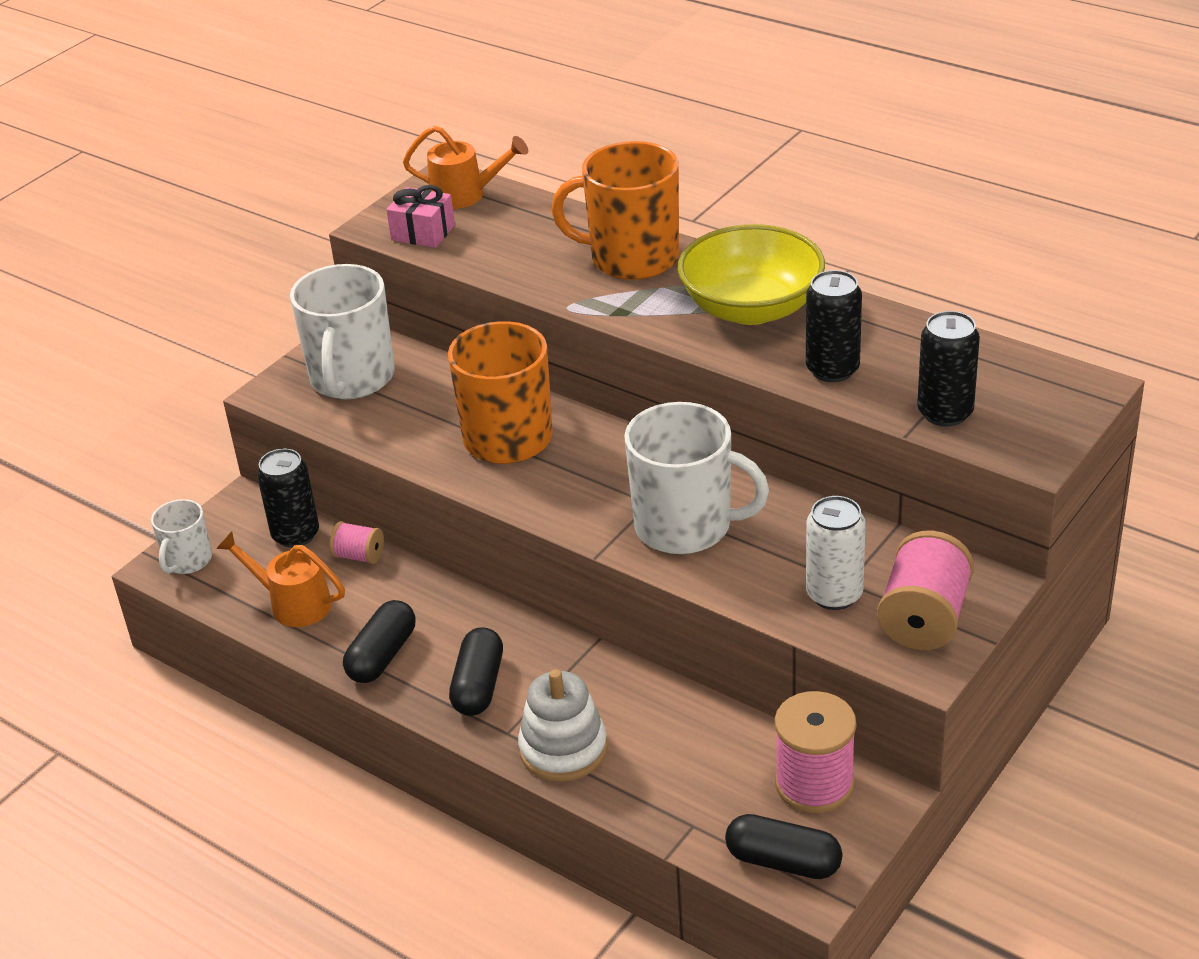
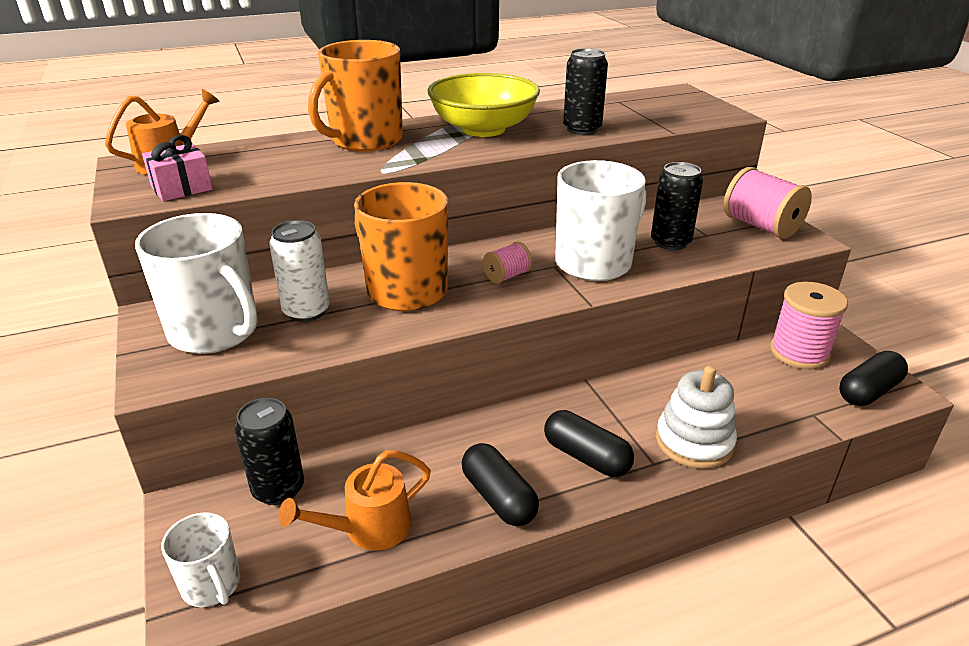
camera: 60 degrees left, 5 degrees down
pink spool [329,521,384,564] -> pink spool moved to [483,242,532,284]
white can [806,496,866,610] -> white can moved to [269,220,330,322]
black can [917,311,980,427] -> black can moved to [651,162,703,250]

